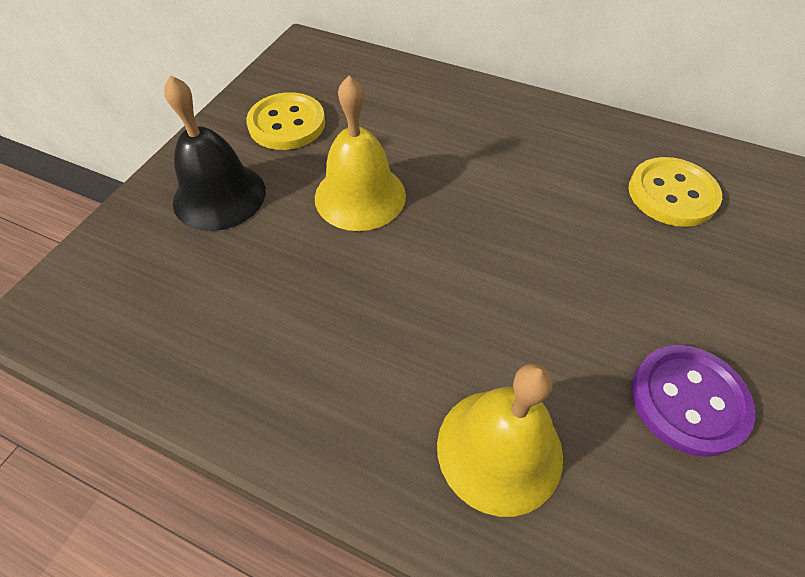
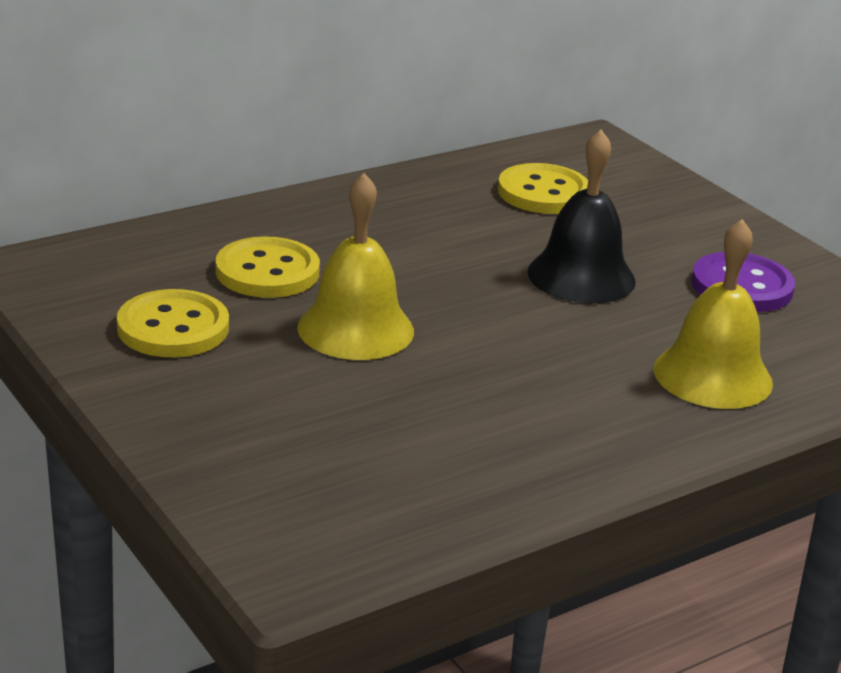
camera: 60 degrees left, 25 degrees down
black bell [164,75,266,231] -> black bell moved to [527,130,636,304]
none -> yellow button [216,236,320,298]

